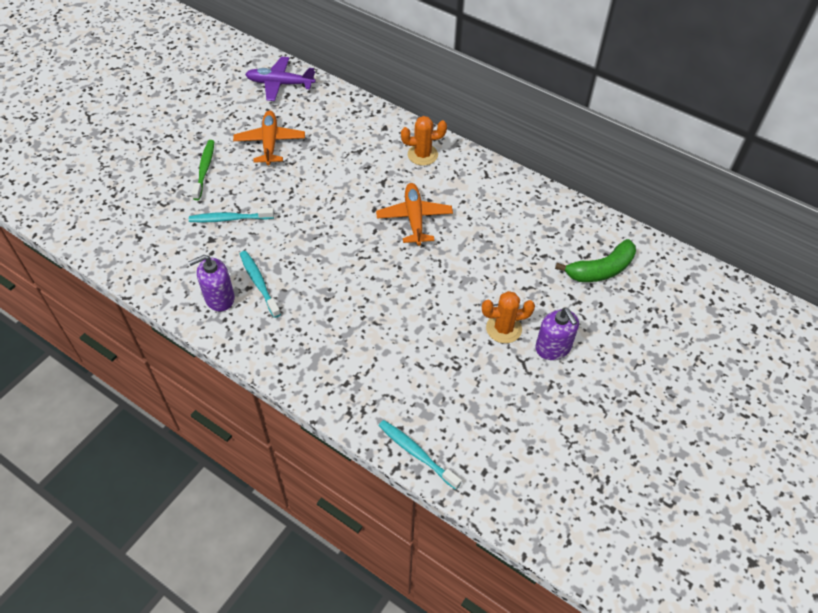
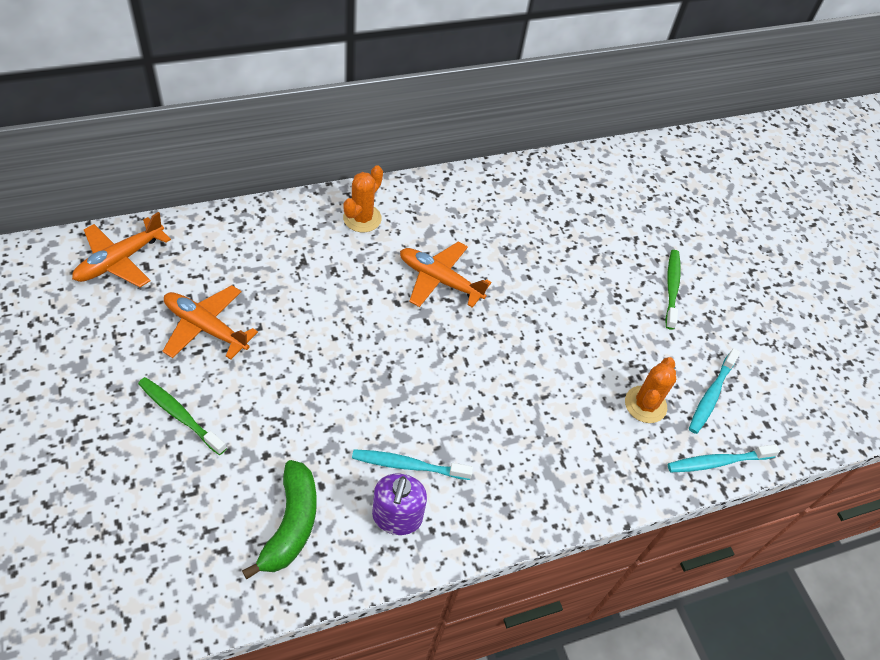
camera: 60 degrees left, 0 degrees up
turquoise toothbrush [189,208,274,223] -> turquoise toothbrush moved to [689,348,740,434]
purple plane [245,57,316,101] -> orange plane [72,212,171,287]
orange cactus [482,291,535,343] -> orange cactus moved to [625,357,676,423]
purple soap dispenser [535,308,579,360] -> green toothbrush [665,250,681,330]
green banana [555,239,636,282] -> green banana moved to [242,460,317,579]

